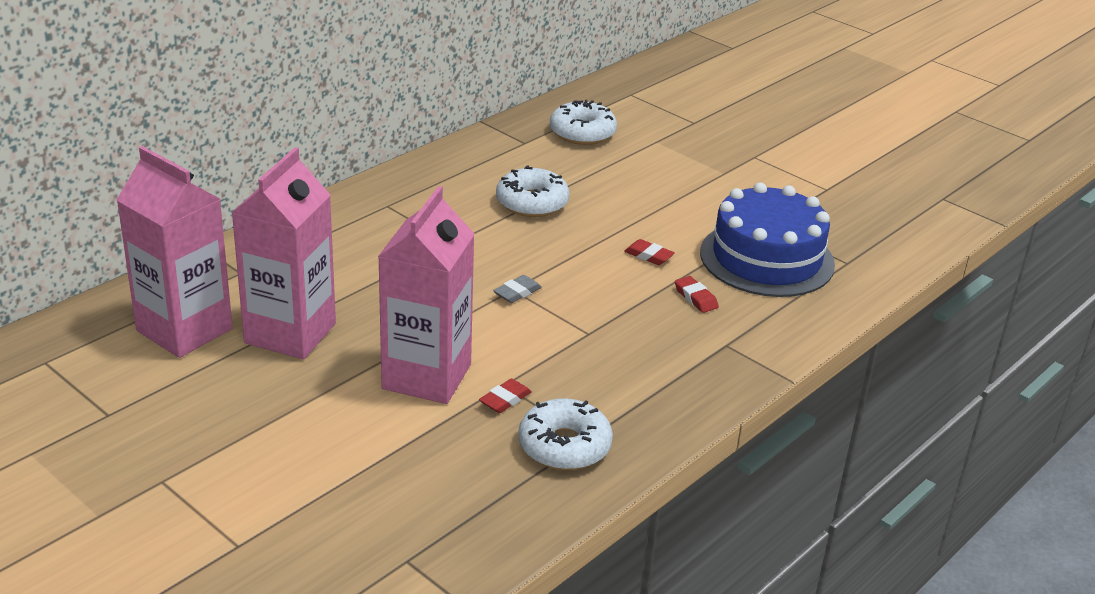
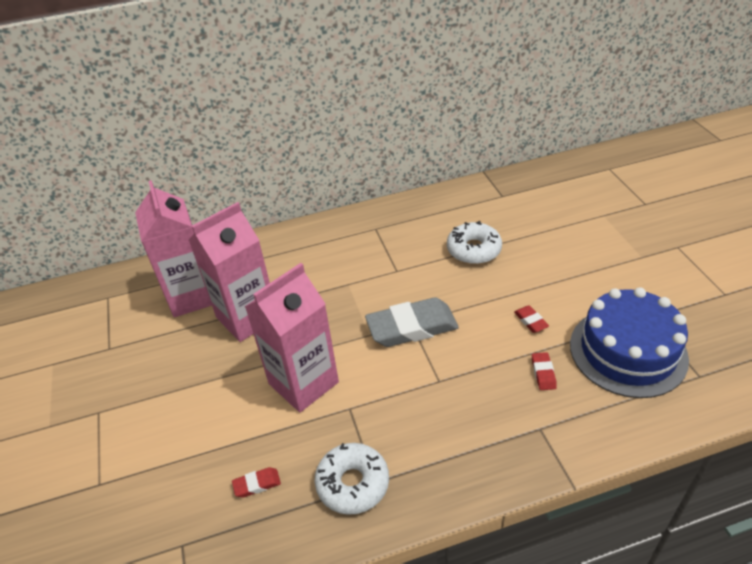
camera: 35 degrees right, 10 degrees up
red eraser [479,379,532,413] -> red eraser moved to [232,467,281,498]
grey eraser [493,275,542,303] -> grey eraser [365,297,459,347], size x2.32
white donut [550,100,617,145] -> none

